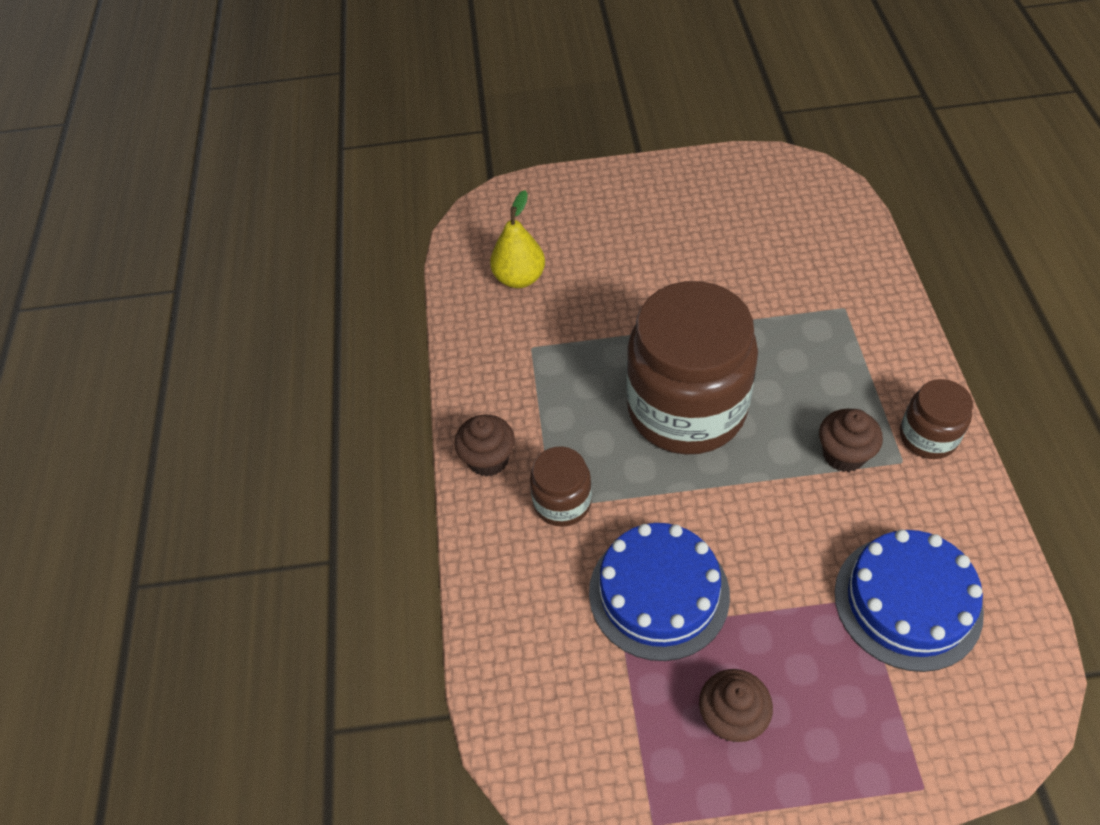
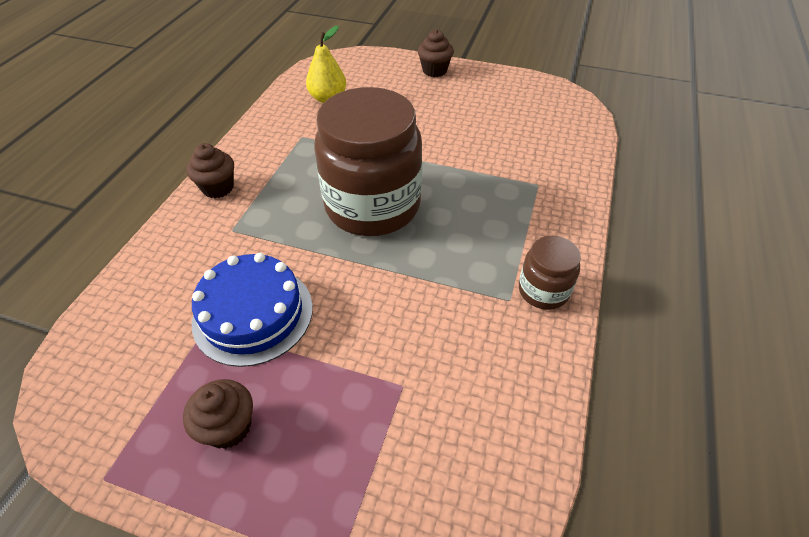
camera: 20 degrees right, 5 degrees down
brown jar [530,447,592,527] -> none
brown cupcake [819,409,883,472] -> brown cupcake moved to [418,29,454,77]
blue cake [834,530,984,672] -> none

